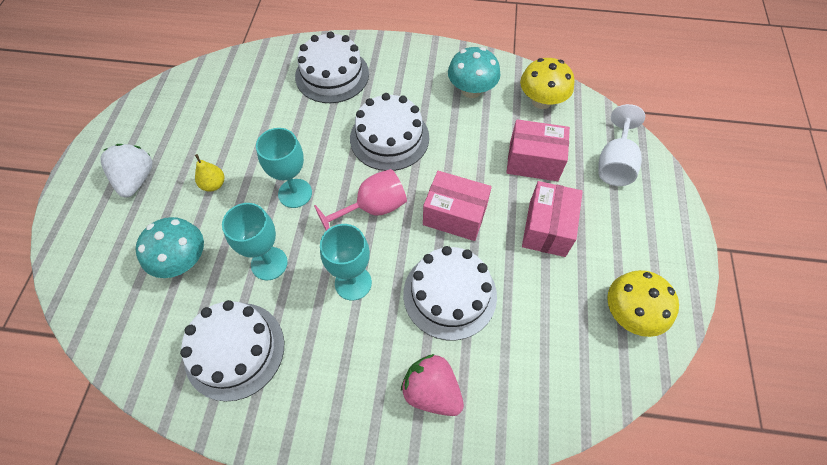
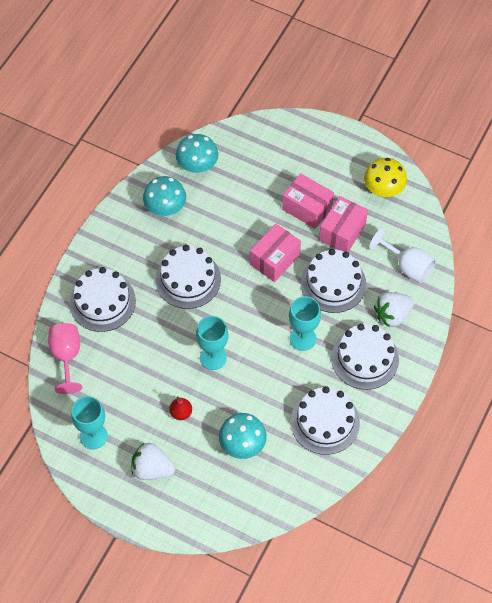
camera: 70 degrees left, 0 degrees up
yellow pear [195,154,224,191] -> red pear [170,396,192,420]
turquoise goblet [222,203,288,280] -> turquoise goblet moved to [71,396,108,449]
pink goblet [314,169,407,231] -> pink goblet moved to [48,323,82,394]
pink strawberry [401,354,464,416] -> white strawberry [374,292,414,328]
pink box [506,119,570,181] -> pink box moved to [319,196,368,252]
yellow mushroom [520,58,575,109] -> turquoise mushroom [176,134,218,173]
white goblet [598,104,645,186] -> white goblet moved to [369,227,436,283]
none -> white cake [331,324,399,390]

